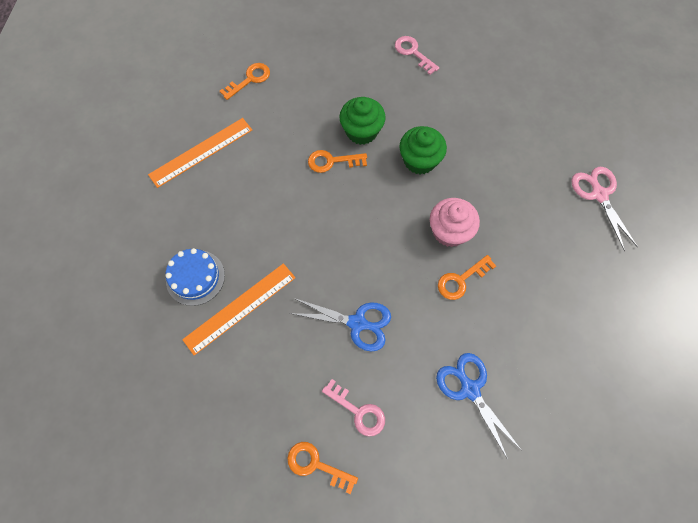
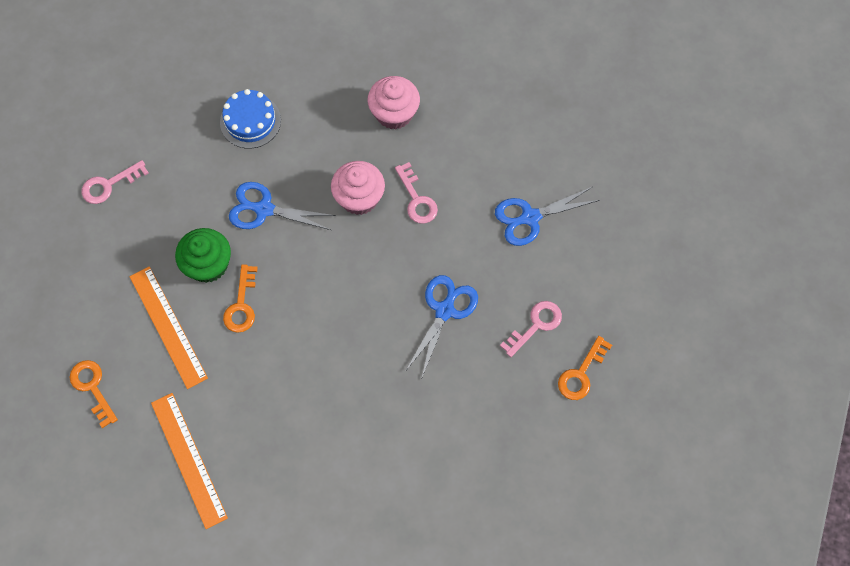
camera: 80 degrees left, 0 degrees up
blue cake [165,248,225,306] -> blue cake moved to [220,89,281,149]
orange ruler [182,263,296,356] -> orange ruler moved to [130,266,208,389]
green cupcake [399,126,447,175] -> blue scissors [229,182,336,230]
orange key [438,255,496,300] -> pink key [395,162,438,224]
pink scissors [571,167,638,251] -> none
none -> pink cupcake [368,76,420,130]

